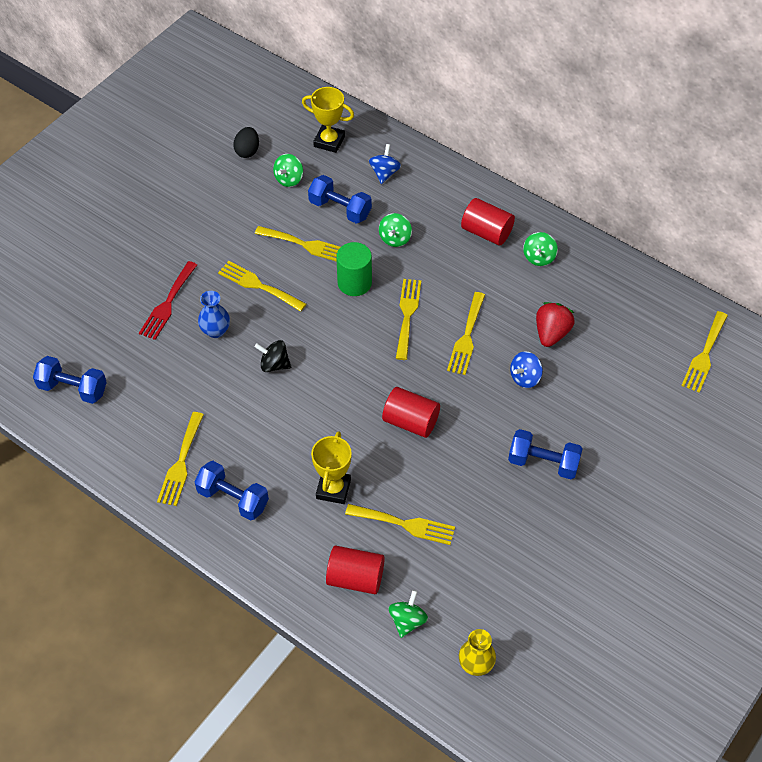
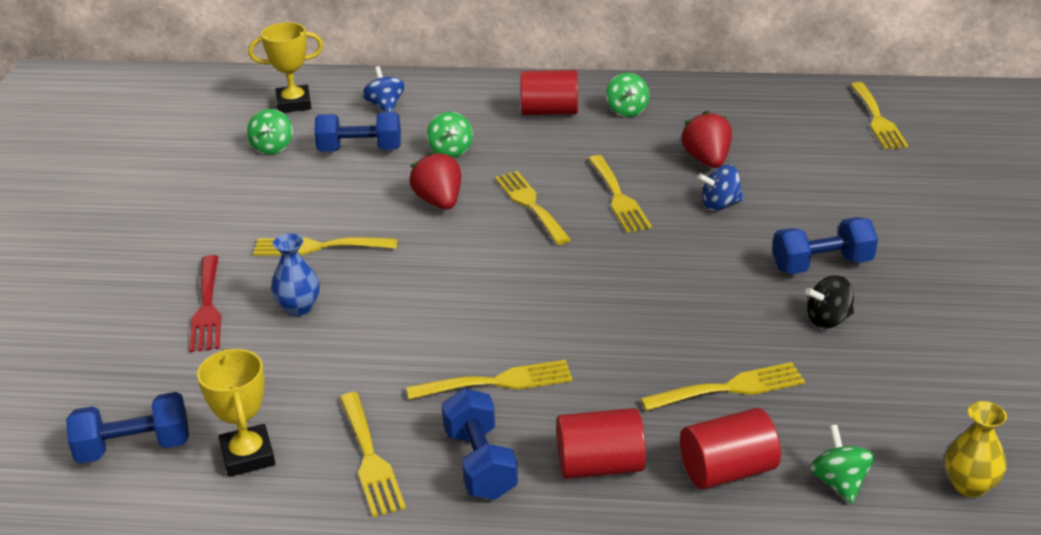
camera: 30 degrees left, 20 degrees down
blue dumbbell [194,461,269,521] -> blue dumbbell turned 75 degrees clockwise [442,388,518,500]
black egg [233,127,259,158] -> none
black spinning top [254,340,291,372] -> black spinning top moved to [805,275,854,328]
yellow fork [255,226,340,262] -> yellow fork moved to [407,360,573,400]
yellow trophy [311,431,352,504] -> yellow trophy moved to [197,349,275,477]
green cylinder [336,242,372,296] -> red strawberry [410,151,461,210]
red cylinder [382,387,440,438] -> red cylinder moved to [556,408,646,479]
blue spinning top [510,351,543,388] -> blue spinning top turned 60 degrees clockwise [697,165,744,211]

